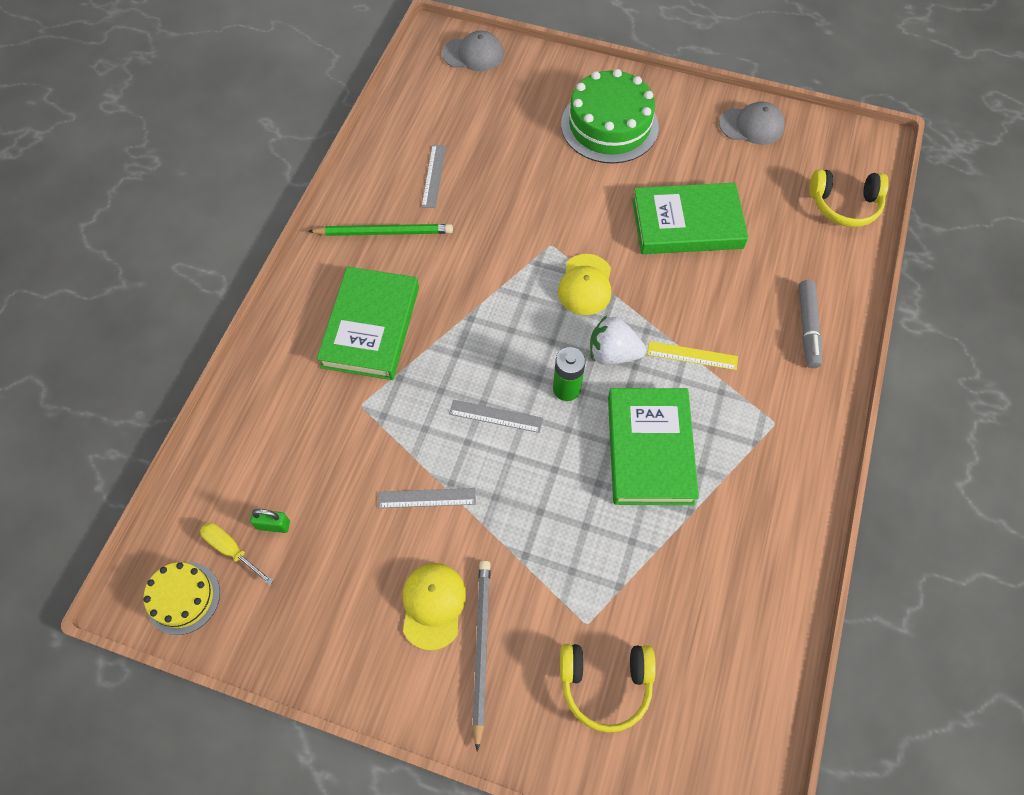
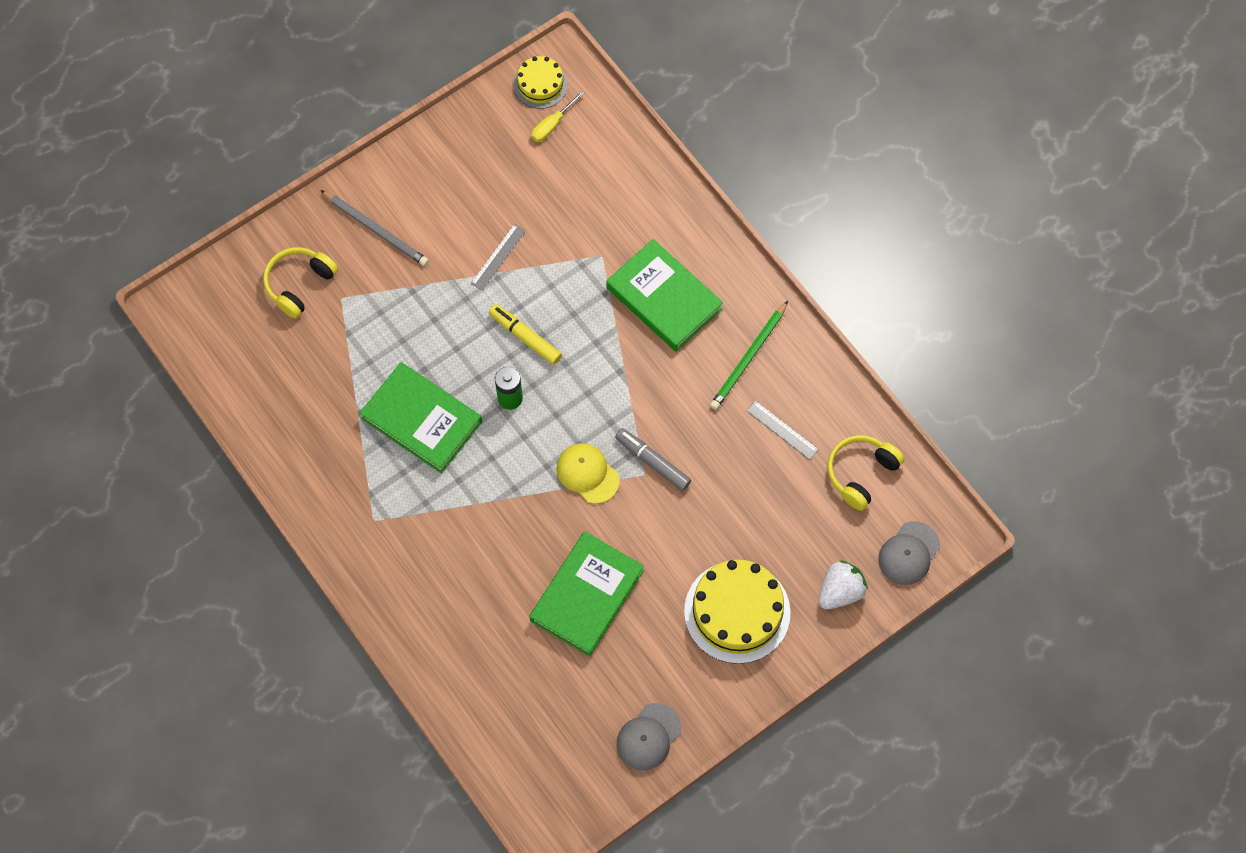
camera: 125 degrees right, 5 degrees up
yellow screwdriver [200,523,274,585] -> yellow screwdriver turned 150 degrees clockwise [531,91,584,142]
green padlock [250,509,290,533] -> none
yellow cap [403,563,466,650] -> none
grey ruler [449,400,543,433] -> yellow marker [489,304,562,365]
green cake [561,69,659,164] -> yellow cake [684,559,790,664]
white strawberry [590,316,646,365] -> white strawberry moved to [819,560,868,609]
yellow ruler [647,341,738,370] -> none
grey marker [799,280,822,368] -> grey marker moved to [615,428,691,491]
yellow headphones [809,169,889,227] -> yellow headphones moved to [828,435,905,511]

